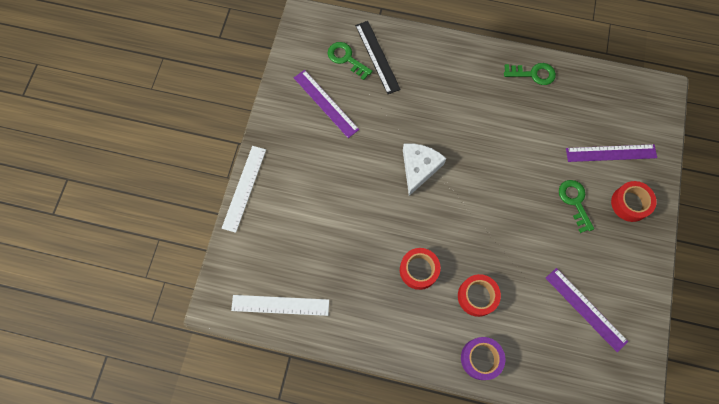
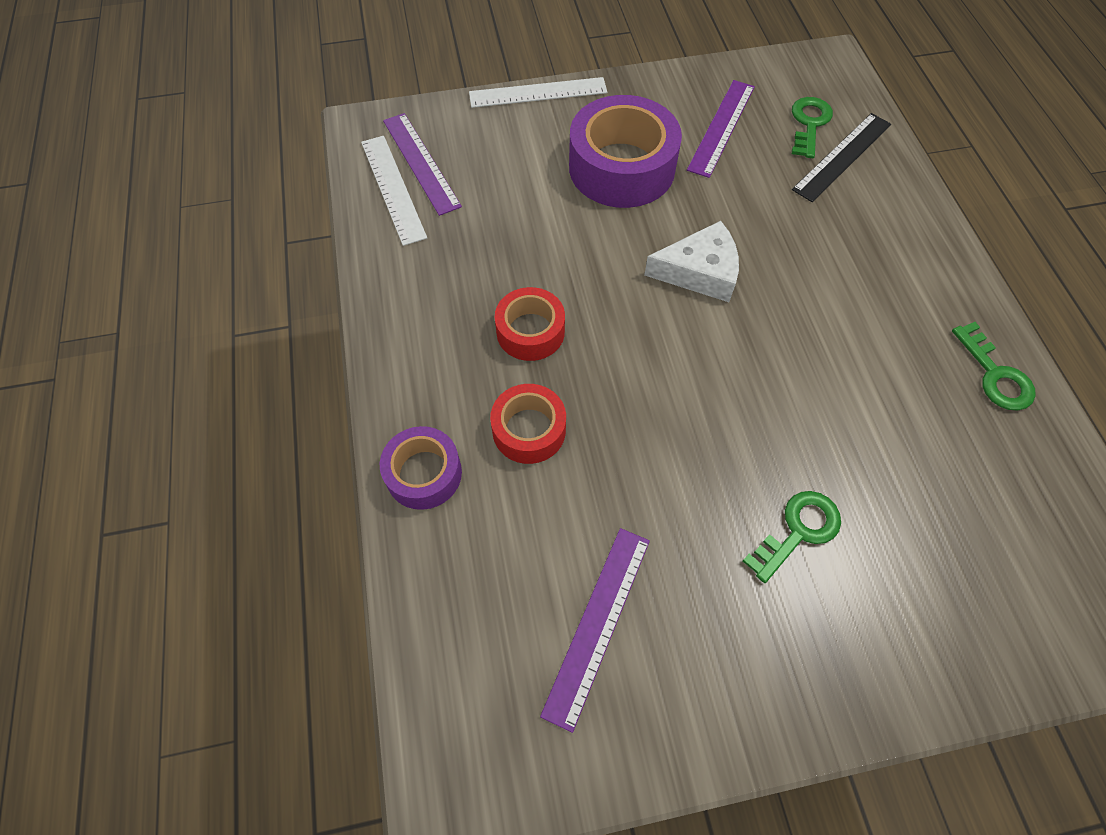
camera: 65 degrees right, 10 degrees down
purple ruler [566,144,657,162] -> purple ruler moved to [383,113,462,216]
red tape [611,181,657,222] -> none
none -> purple tape [569,95,682,208]

